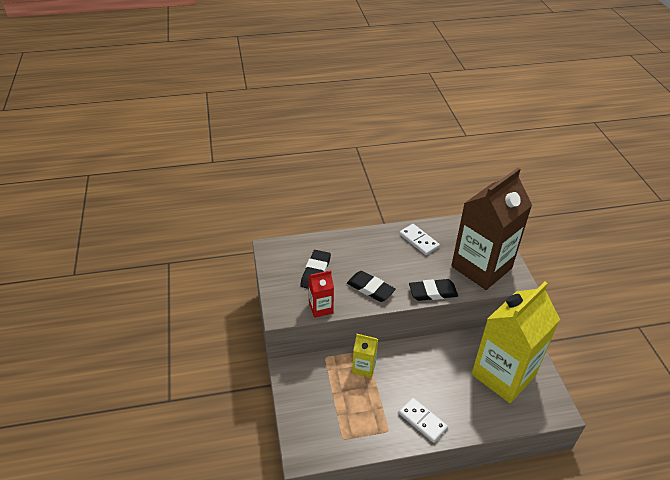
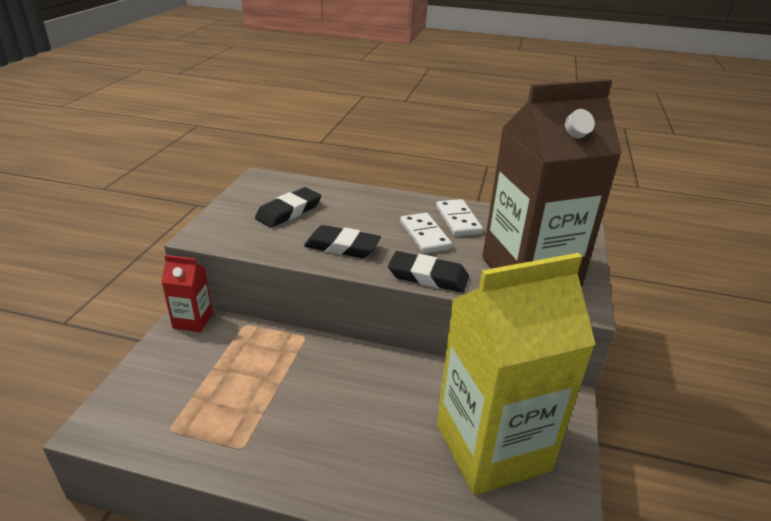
camera: 25 degrees right, 10 degrees down
red carton [308,270,334,318] -> red carton moved to [161,255,213,332]
black eraser [347,271,396,302] -> black eraser turned 45 degrees counterclockwise [304,225,381,258]
yellow carton [352,334,378,378] -> none
white domino [399,398,448,443] -> white domino moved to [400,213,452,254]

